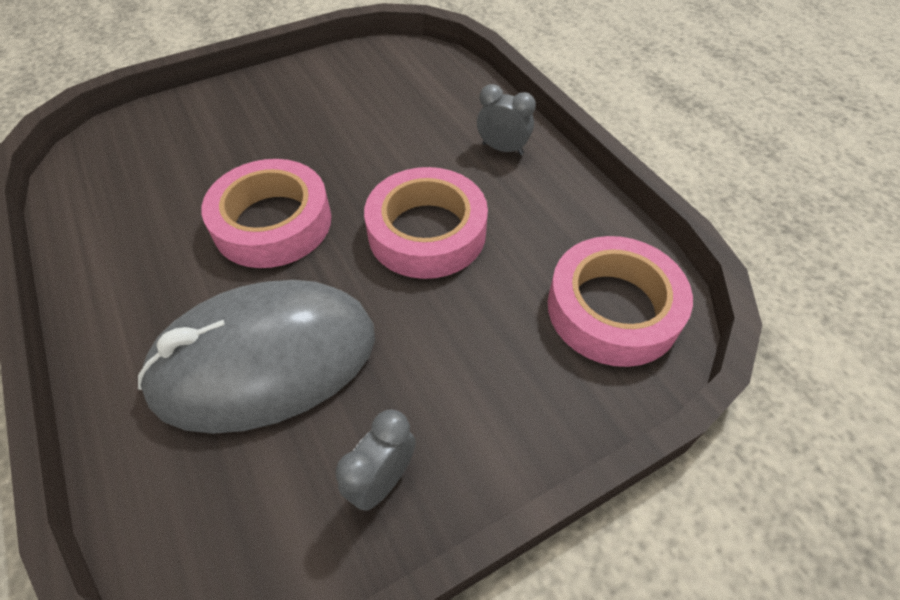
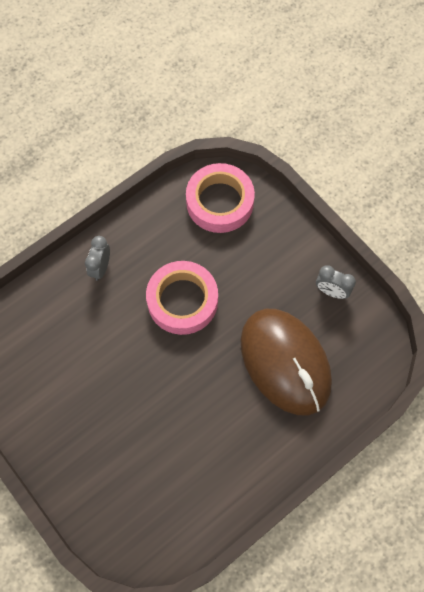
camera: 100 degrees left, 15 degrees up
grey mouse [138,280,375,434] -> brown mouse [240,309,332,416]
pink tape [201,159,331,268] -> none

